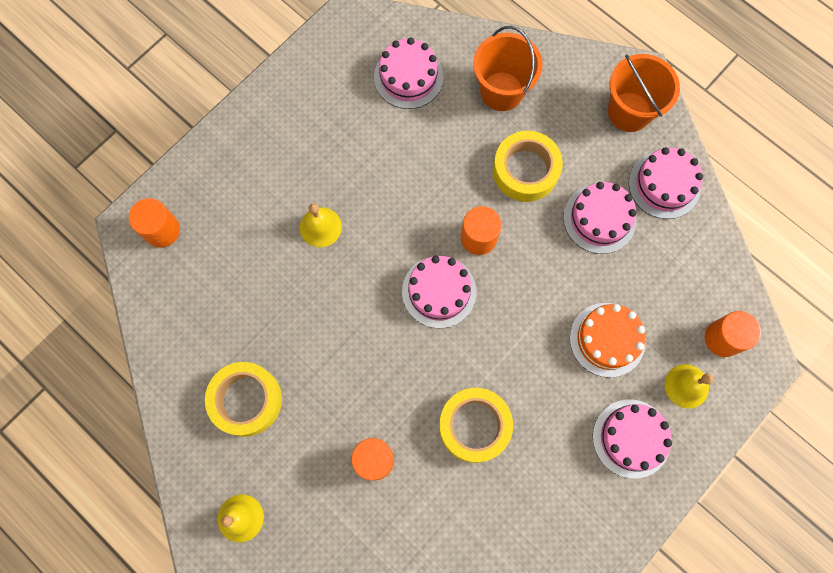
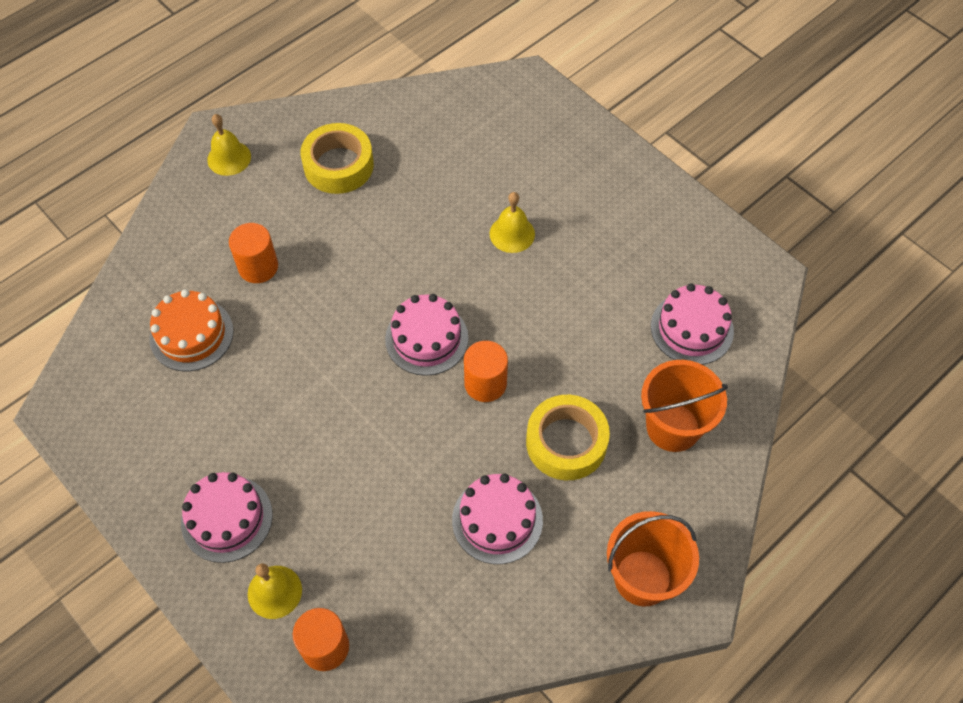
camera: 95 degrees right, 15 degrees down
orange cylinder [129,198,180,248] -> none
yellow tape [439,388,513,463] -> none
orange cake [570,303,646,378] -> orange cake moved to [149,289,234,371]
pink cake [629,147,703,219] -> none

